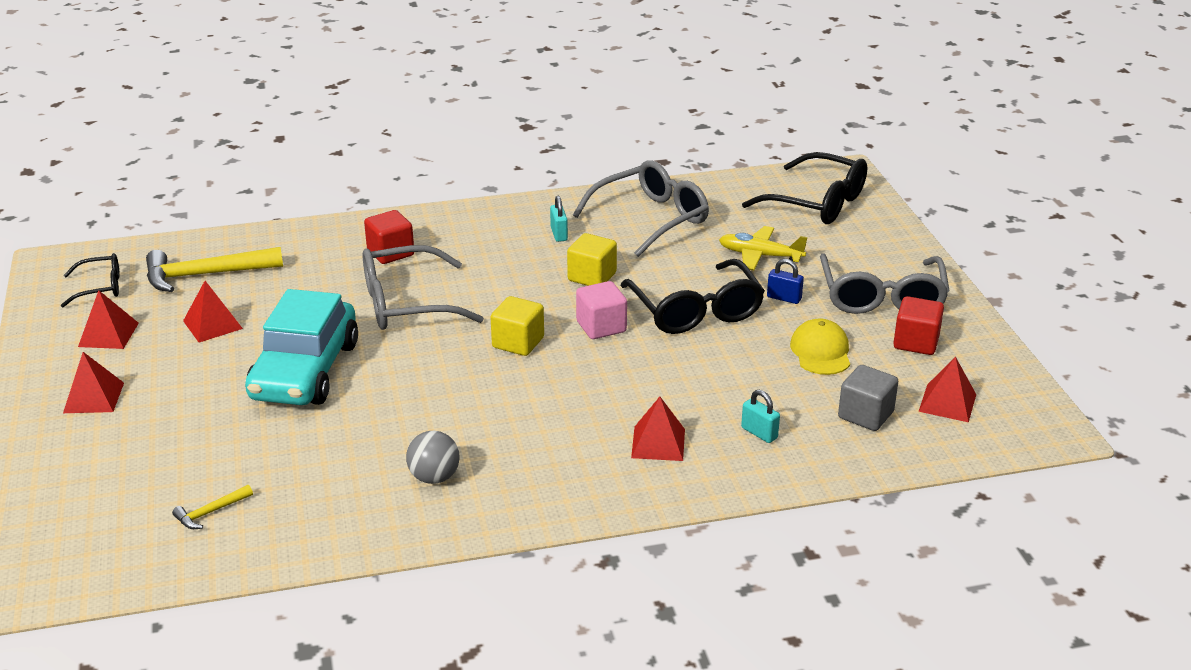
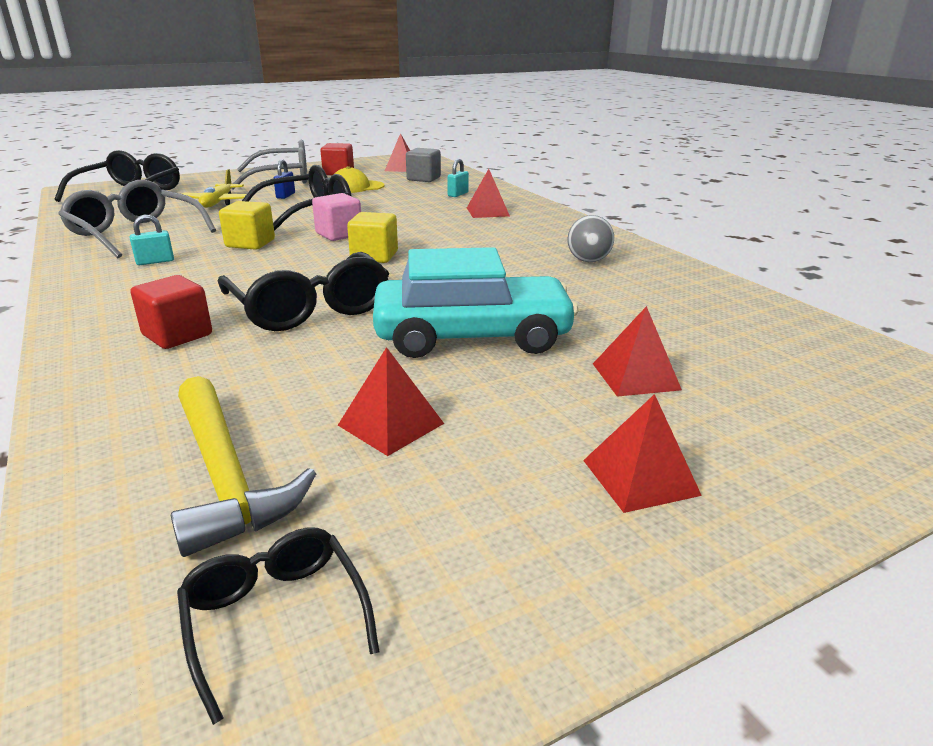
camera: 105 degrees left, 5 degrees down
red pyramid [78,290,139,349] -> red pyramid moved to [593,306,682,397]
yellow hammer [172,485,253,529] -> none
grey glasses [363,245,484,330] -> black glasses [218,252,390,331]

